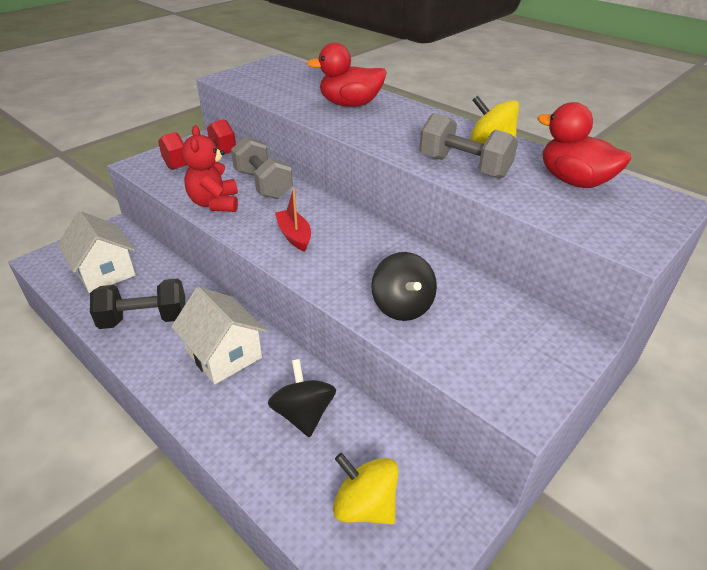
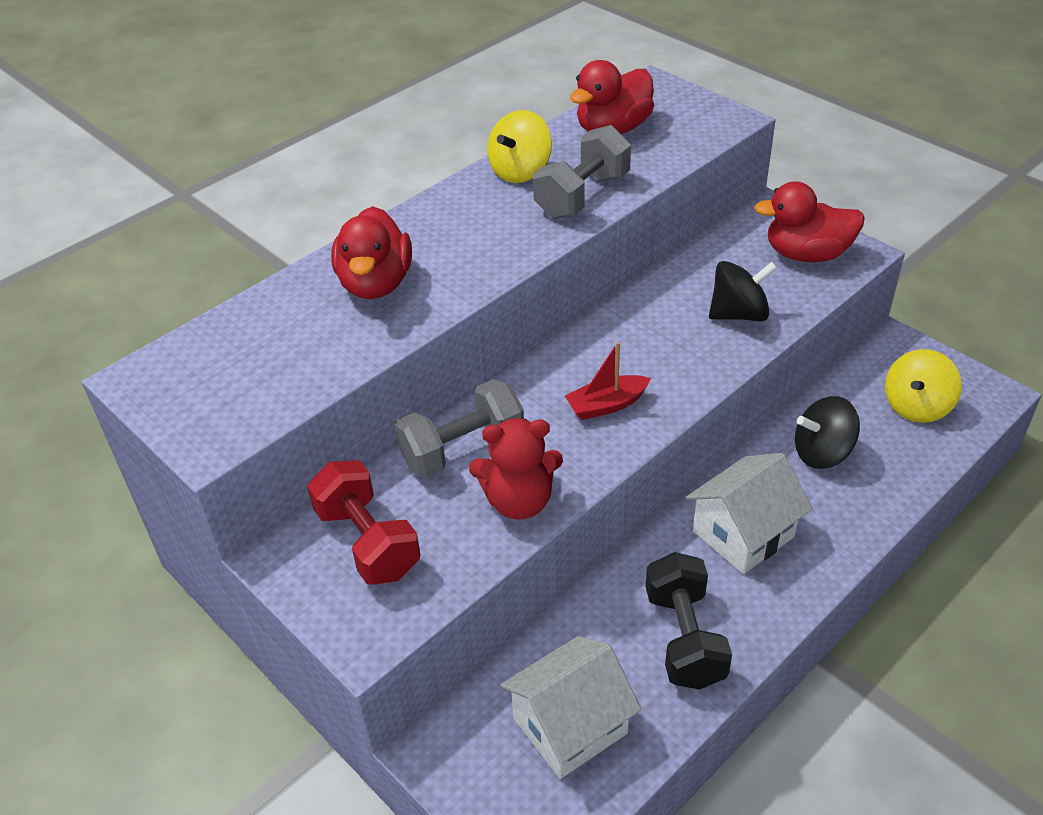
camera: 85 degrees left, 5 degrees up
none -> red duck [754,181,865,262]

